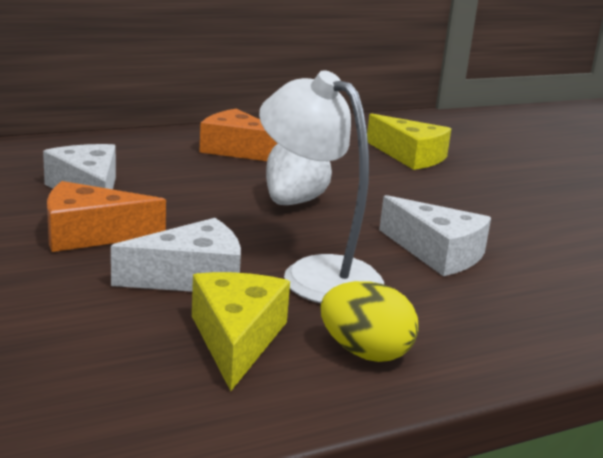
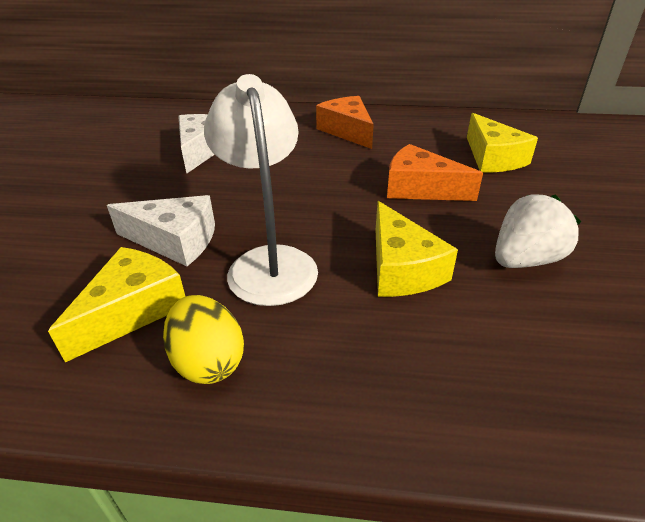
camera: 35 degrees right, 15 degrees up
orange cheese [47,181,166,252] -> orange cheese moved to [387,144,483,201]
white strawberry [266,144,332,205] -> white strawberry moved to [495,194,581,268]
white cheese [379,195,491,276] -> yellow cheese [376,201,458,297]

